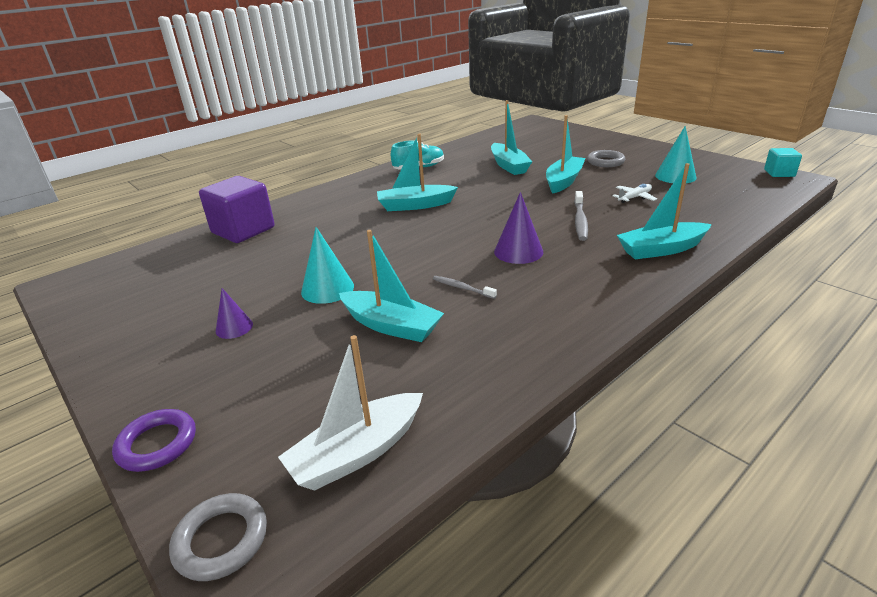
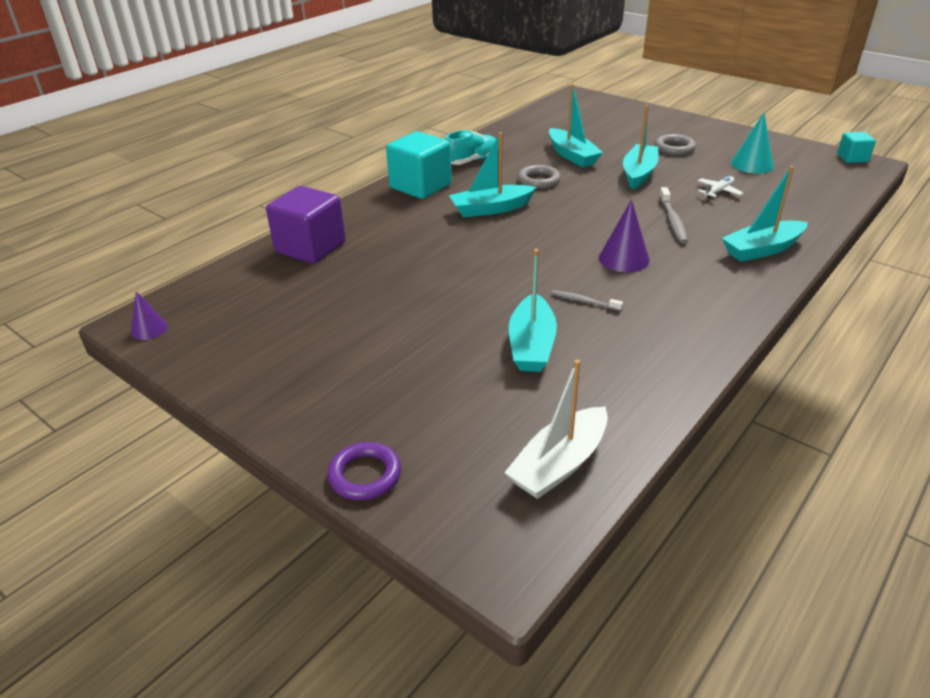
camera: 10 degrees left, 5 degrees up
grey ring [169,493,267,581] -> grey ring moved to [518,165,561,189]
purple cone [216,288,253,339] -> purple cone moved to [131,291,168,340]
turquoise cone [301,227,354,304] -> none
turquoise boat [339,230,444,342] -> turquoise boat turned 75 degrees clockwise [509,249,557,372]
none -> turquoise cube [386,131,452,199]

